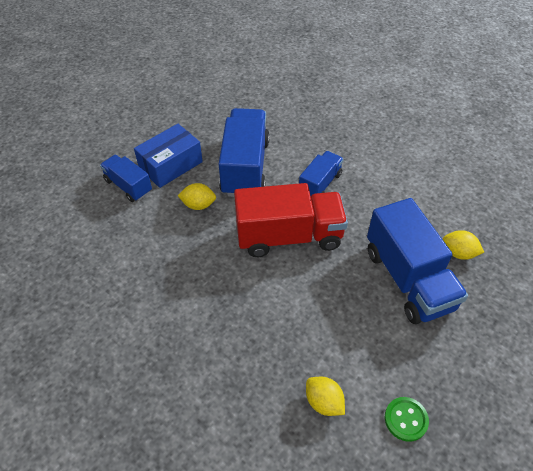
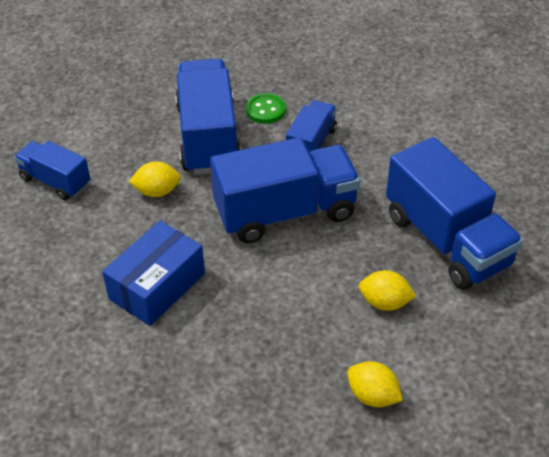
camera: 10 degrees left, 5 degrees down
blue box [134,124,203,188] -> blue box moved to [102,221,205,326]
red truck [234,183,348,257] -> blue truck [210,137,361,243]
green button [385,397,429,442] -> green button moved to [246,93,286,124]
yellow lemon [443,230,484,260] -> yellow lemon moved to [359,270,416,311]

